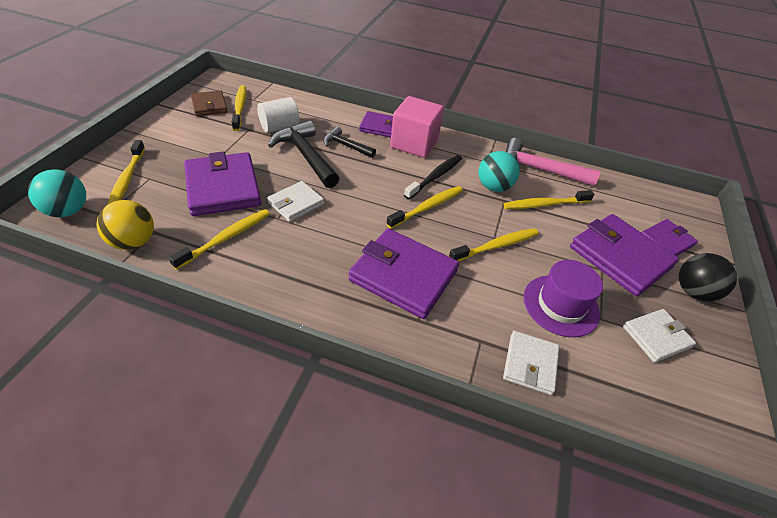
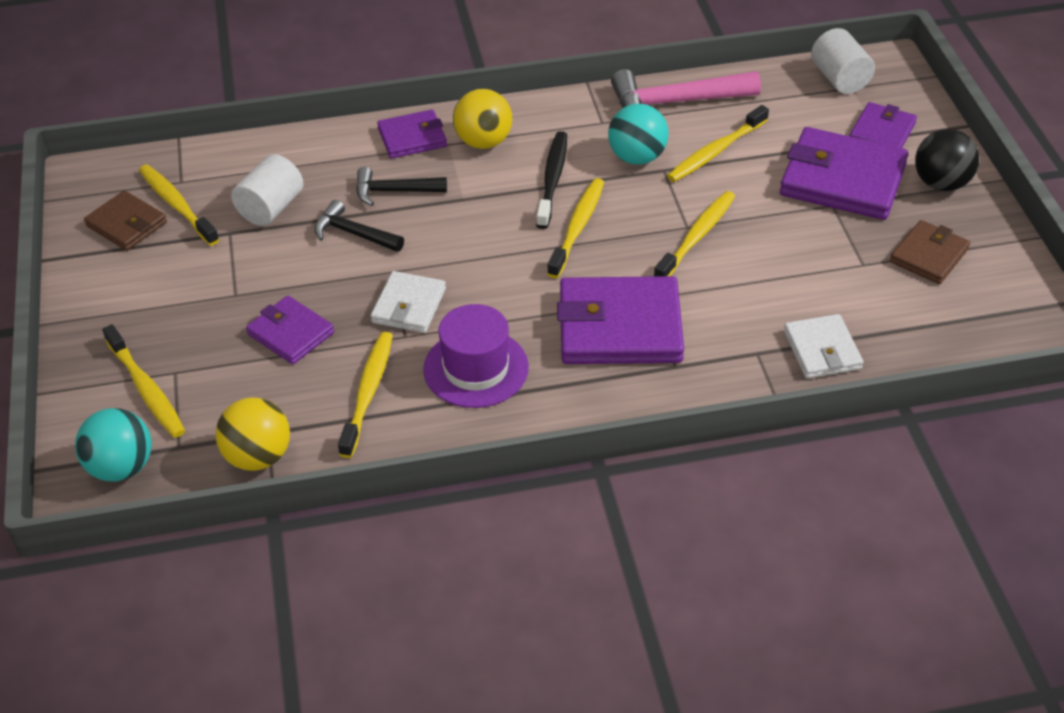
camera: 25 degrees left, 0 degrees up
purple wallet [184,152,261,216] -> purple wallet [246,296,334,364], size x0.57
black hammer [268,120,340,188] -> black hammer [314,200,404,252], size x0.60
pink cube [390,96,444,158] -> yellow ball [453,89,512,149]
purple hat [524,260,603,337] -> purple hat moved to [423,304,529,408]
white wallet [623,309,696,363] -> brown wallet [890,220,970,284]
none -> white cylinder [811,28,875,94]

